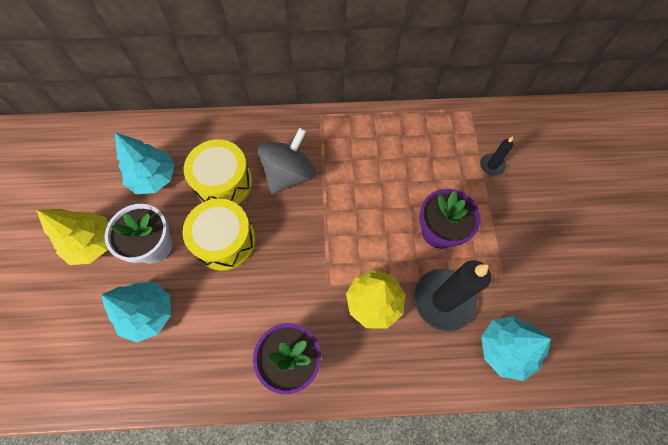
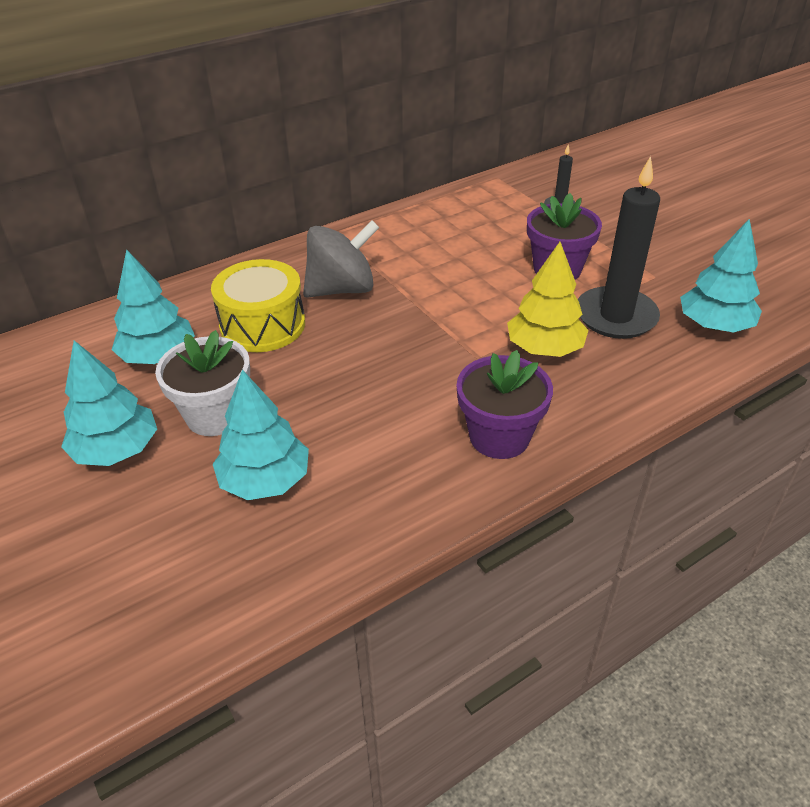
camera: 30 degrees left, 25 degrees down
yellow tree [36,209,108,265] -> turquoise tree [61,340,157,466]
yellow drum [182,199,256,271] -> none
grey spinning top [258,127,315,194] -> grey spinning top turned 60 degrees clockwise [303,220,379,298]

